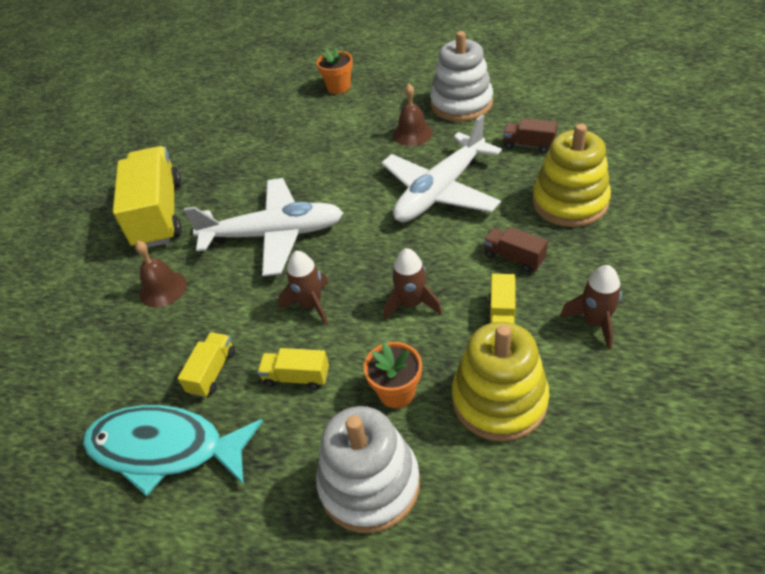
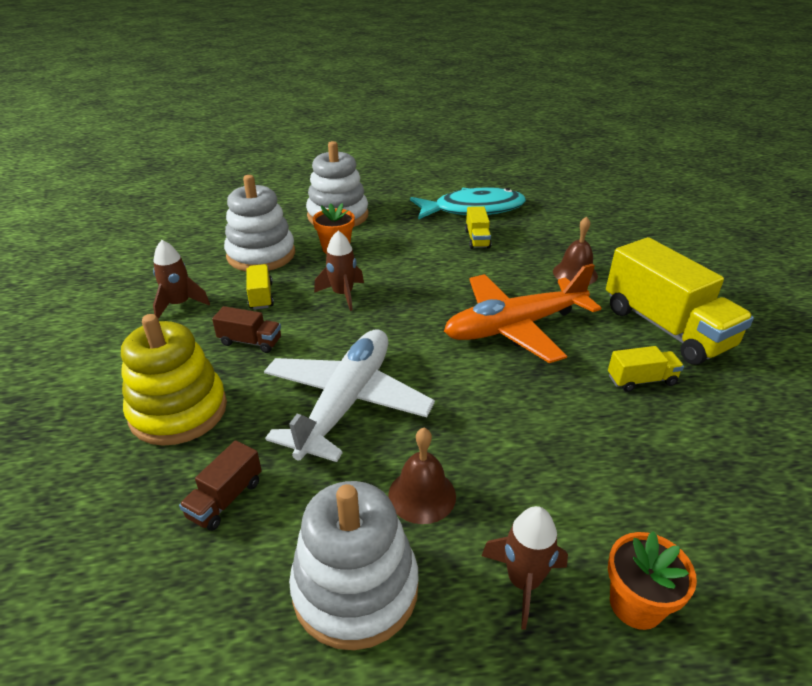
camera: 155 degrees right, 10 degrees down
white plane [184,178,343,276] -> orange plane [444,264,601,363]
yellow truck [257,348,329,390] -> yellow truck moved to [608,346,684,392]
brown rocket [278,251,328,325] -> brown rocket moved to [482,506,568,630]
yellow stacking toy [452,322,550,442] -> white stacking toy [224,175,295,271]
brown truck [503,118,558,153] -> brown truck turned 120 degrees clockwise [179,440,262,531]

